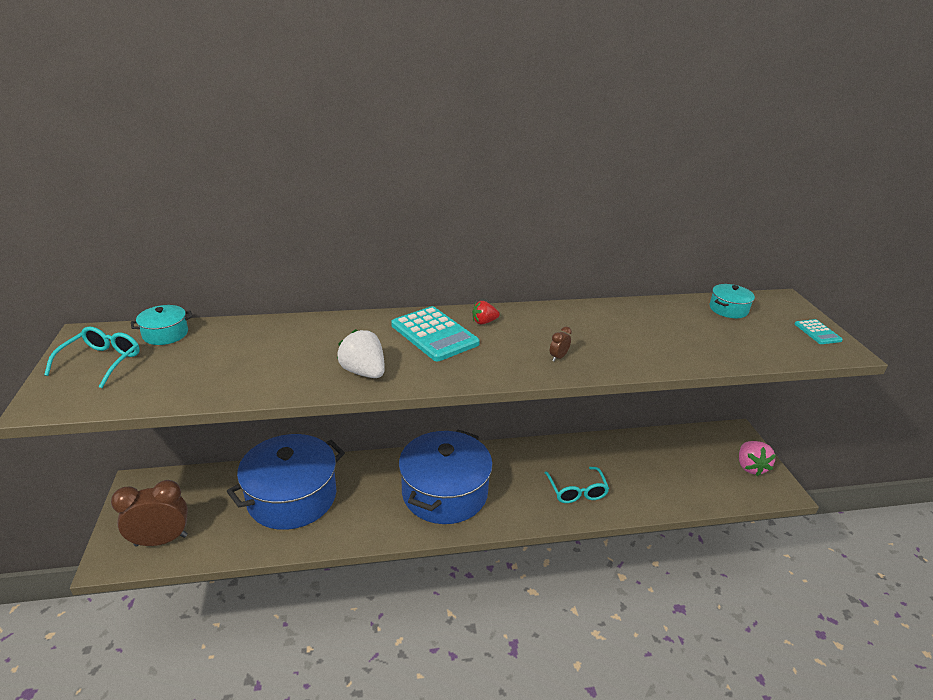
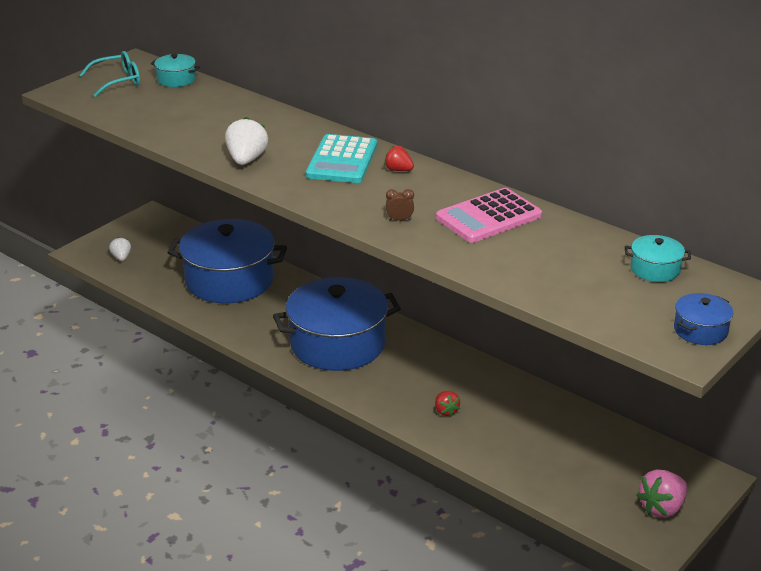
camera: 50 degrees right, 0 degrees up
brown clock [111,480,188,547] -> white strawberry [109,237,131,261]
turquoise glasses [545,467,609,503] -> red strawberry [435,391,460,416]
turquoise calculator [795,319,843,344] -> blue pot [674,293,733,345]
none -> pink calculator [436,188,542,243]

